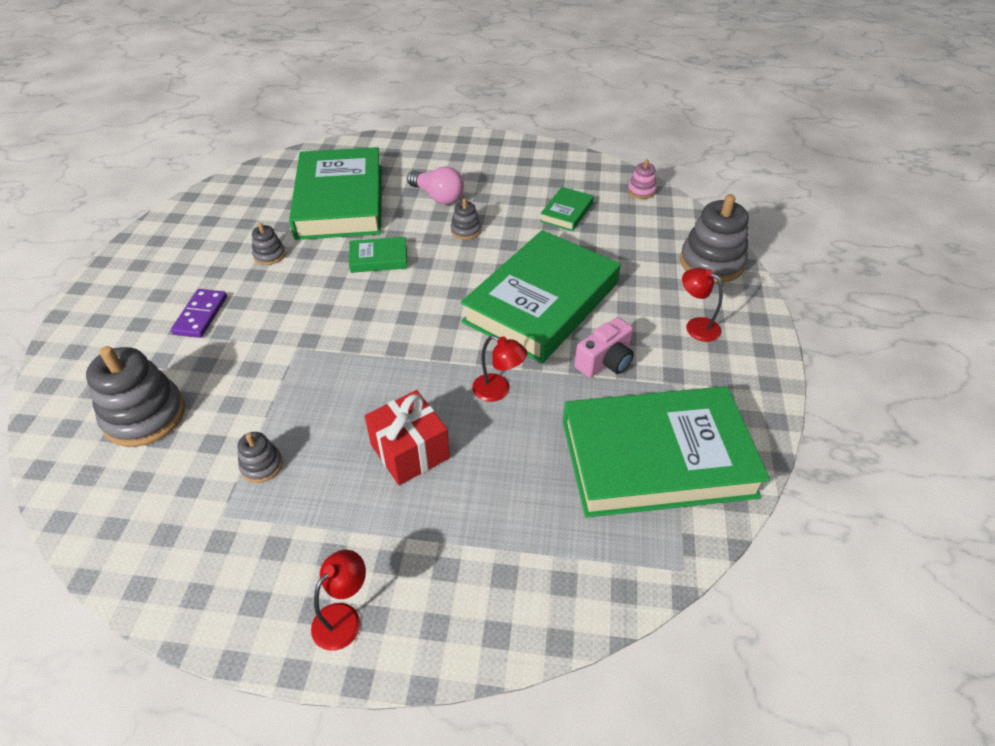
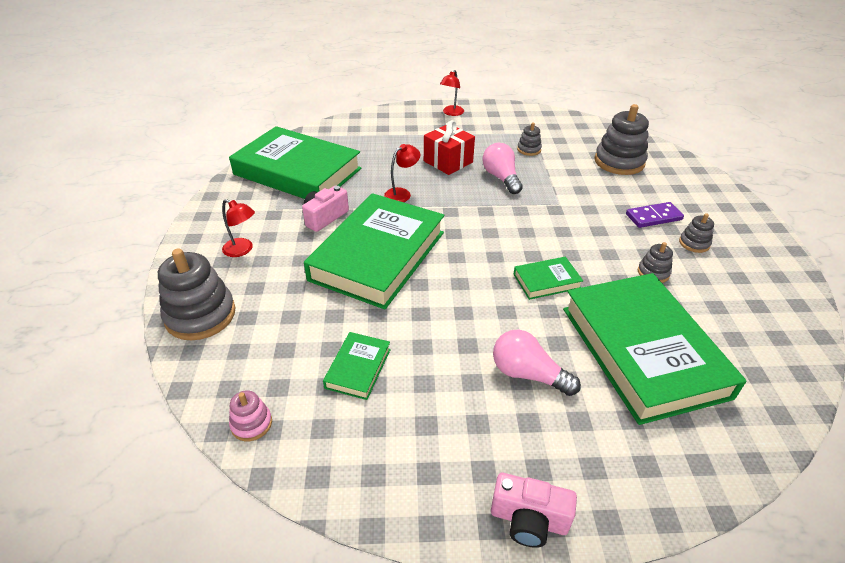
camera: 170 degrees right, 5 degrees down
purple domino [171,289,227,338] -> purple domino turned 75 degrees clockwise [626,202,684,228]
grey stacking toy [451,198,481,240] -> grey stacking toy moved to [679,213,714,253]
red lamp [472,335,528,402] -> red lamp turned 120 degrees clockwise [384,144,420,202]
green book [563,386,770,518] -> green book turned 45 degrees clockwise [229,126,361,199]
none -> pink light bulb [482,143,523,194]
none -> pink camera [491,473,577,548]

